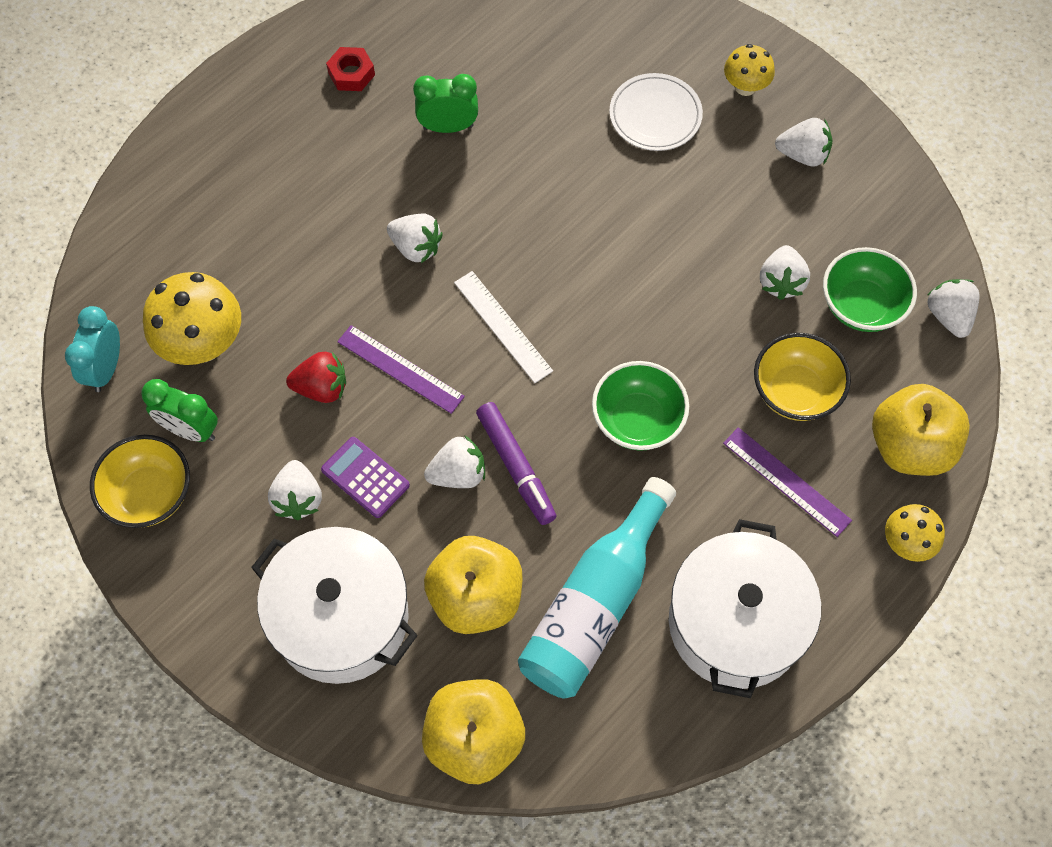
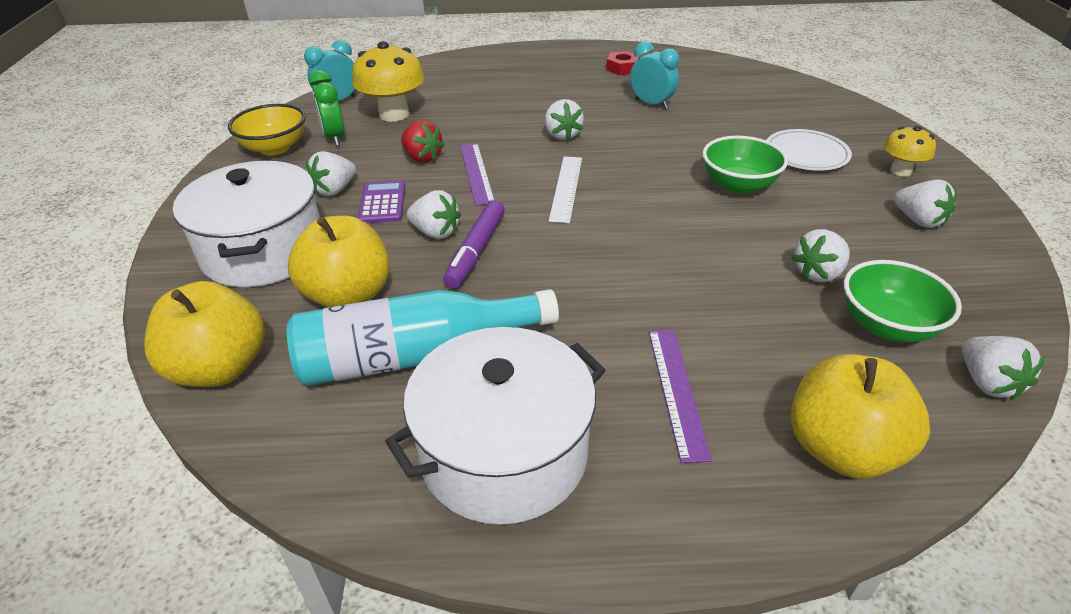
camera: 45 degrees right, 25 degrees down
green clock [413,74,478,133] -> turquoise clock [630,41,679,109]
green bowl [592,361,689,451] -> green bowl moved to [702,136,788,194]
yellow bowl [754,333,851,421] -> none
yellow mushroom [885,504,945,562] -> none
white strawberry [928,279,979,338] -> white strawberry turned 135 degrees clockwise [962,336,1045,400]

